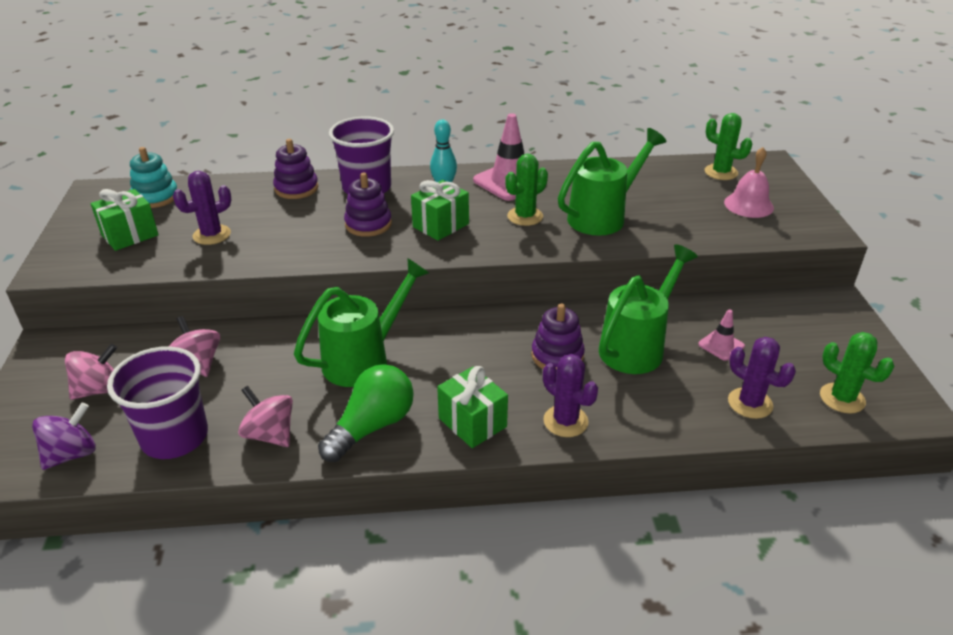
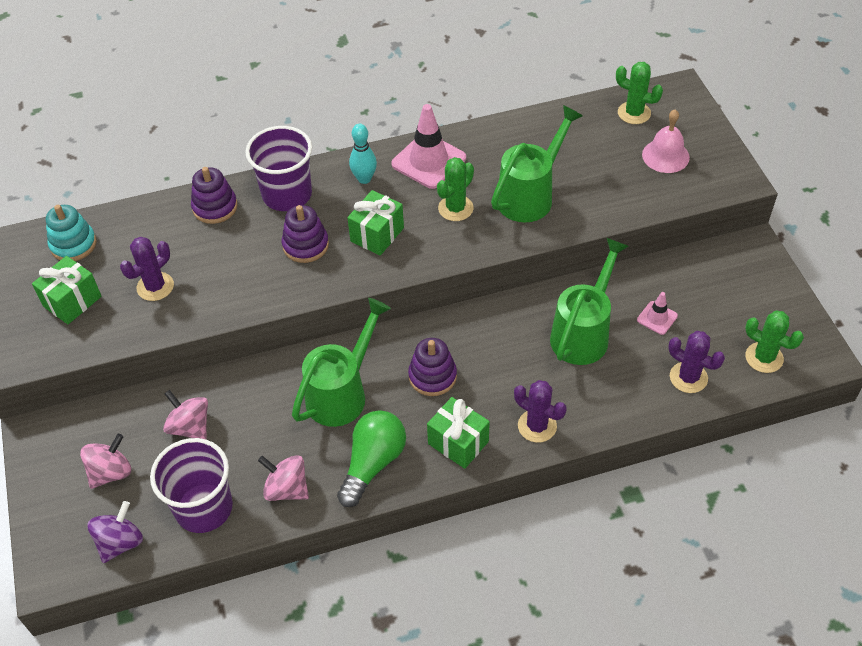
camera: 10 degrees left, 15 degrees up
purple stacking toy [531,304,585,369] -> purple stacking toy moved to [408,338,457,396]

